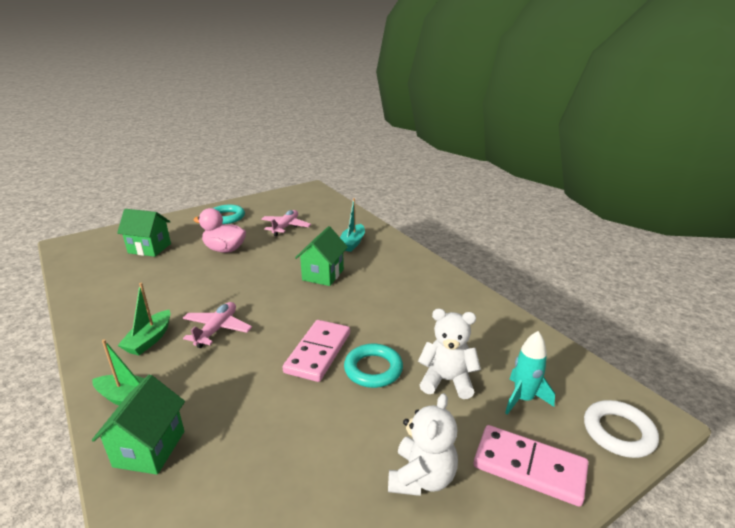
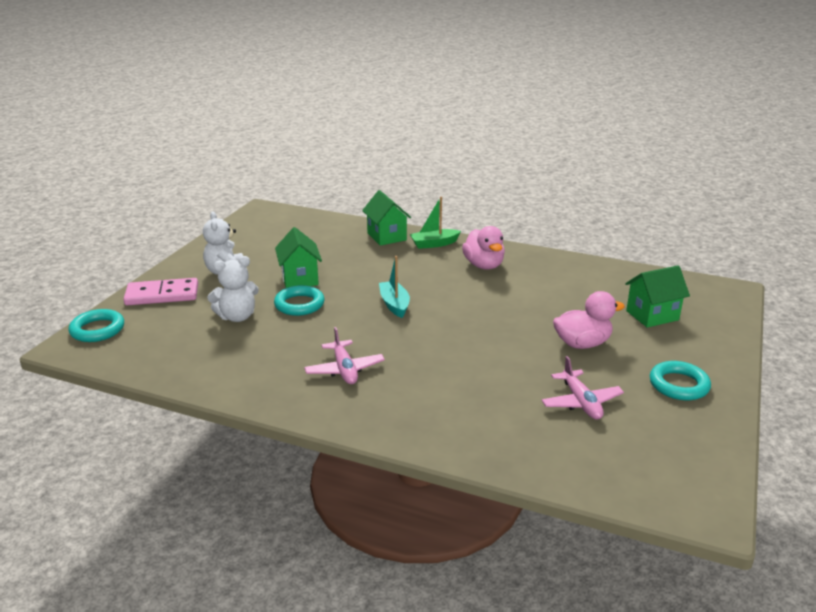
camera: 145 degrees right, 0 degrees up
green boat [117,283,171,355] -> pink duck [462,226,505,270]
pink plane [183,302,252,348] -> pink plane moved to [304,327,385,384]
pink domino [282,320,350,382] -> none
green house [295,226,348,286] -> green house moved to [275,227,322,288]
turquoise boat [340,198,365,252] -> turquoise boat moved to [379,256,410,318]
turquoise rocket [505,331,555,415] -> none
white ring [584,400,659,458] -> turquoise ring [68,309,124,342]

